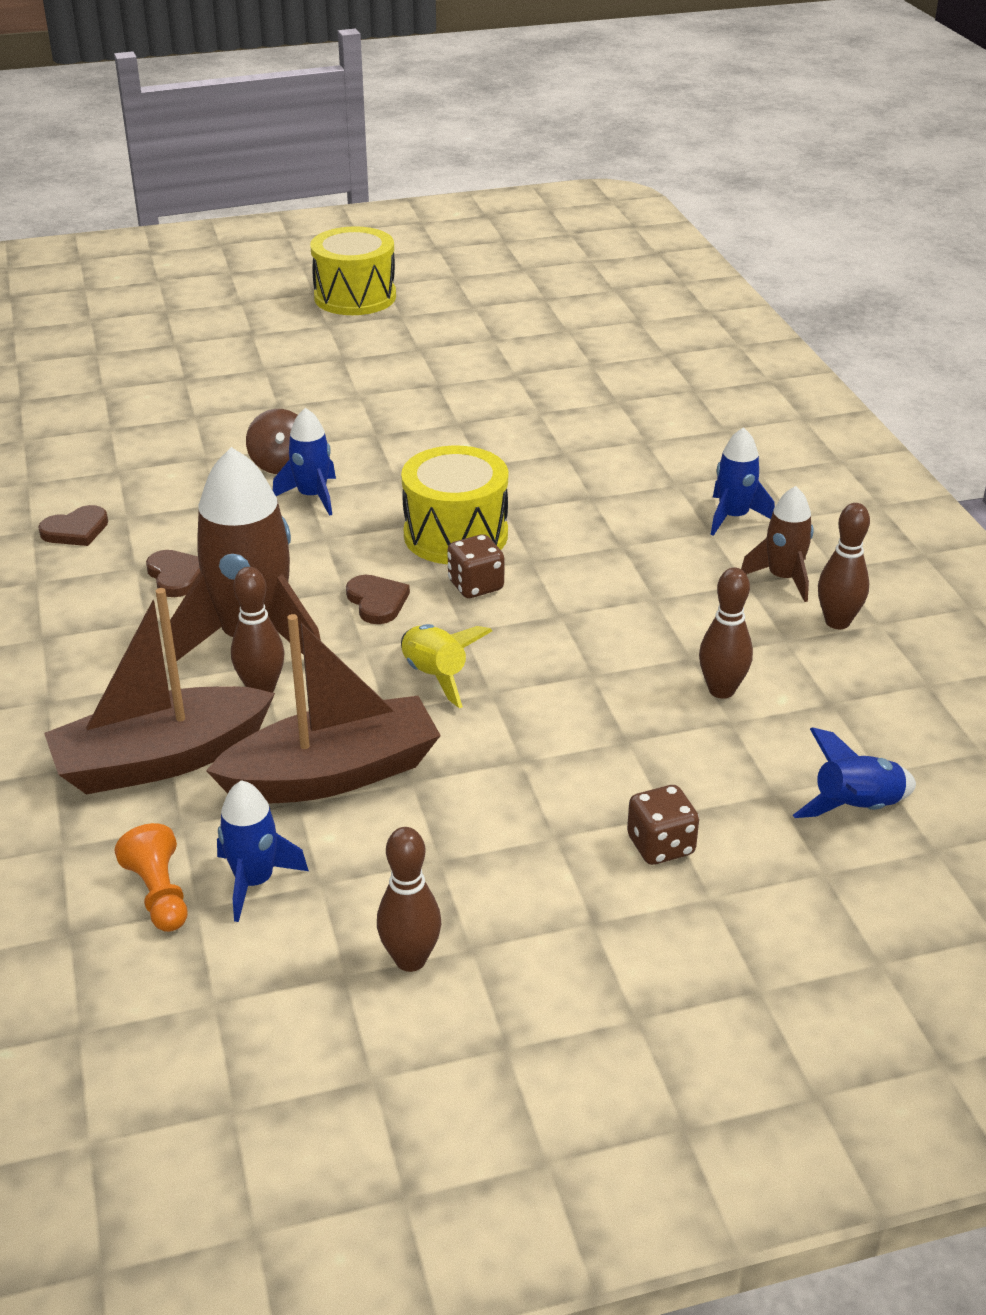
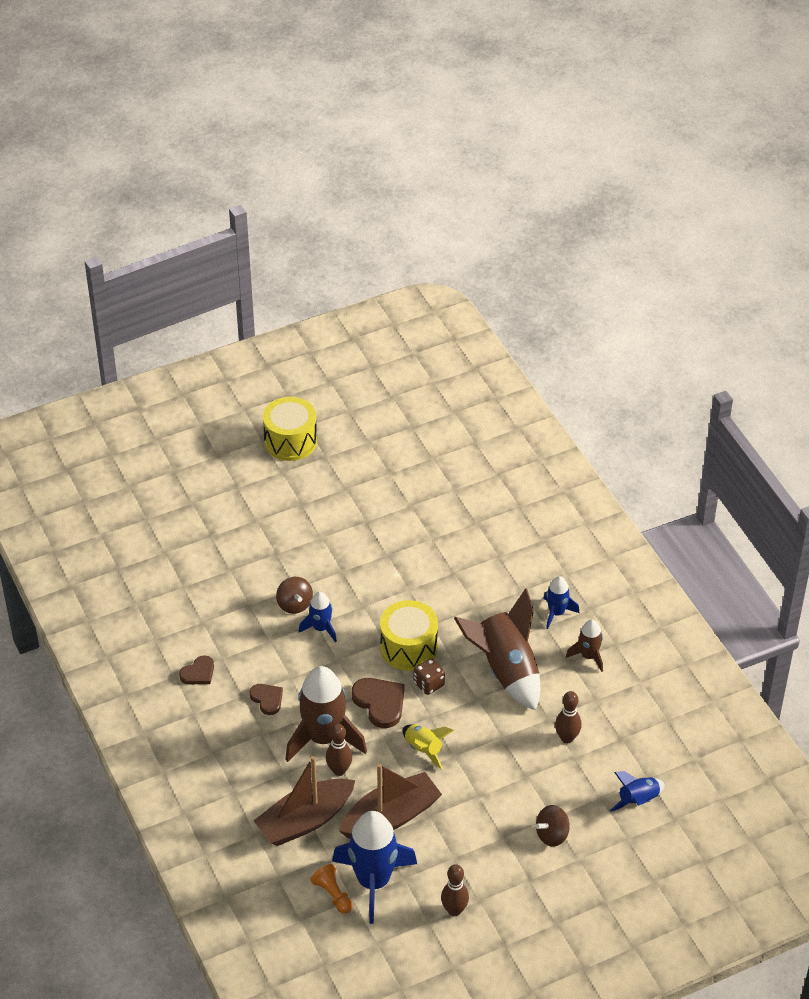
camera: 10 degrees left, 10 degrees up
blue rocket [217,780,309,922] -> blue rocket [332,811,417,924], size x1.94
brown heart [346,575,410,624] -> brown heart [352,678,405,728], size x1.60
brown dice [627,785,699,865] -> brown spinning top [535,805,570,847]
brown bowling pin [818,503,870,629] -> none
none -> brown rocket [454,588,540,711]

